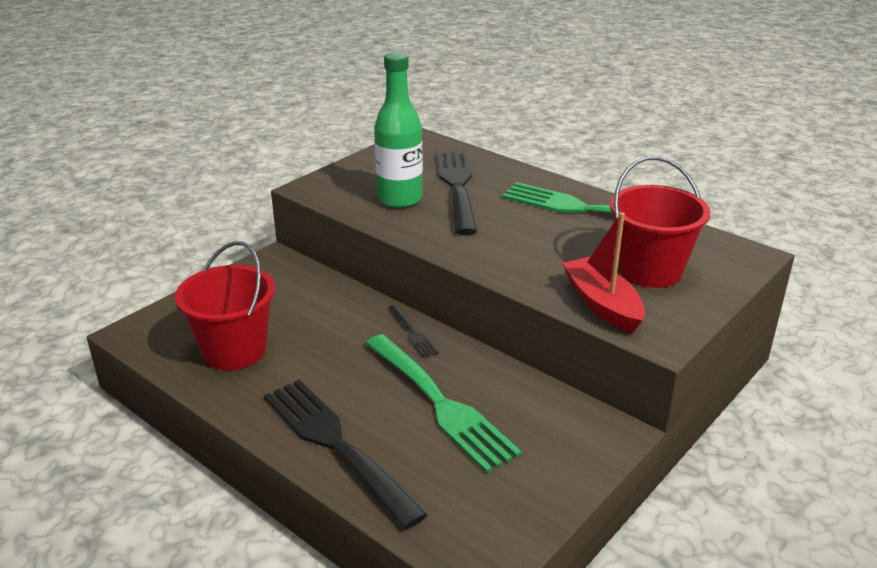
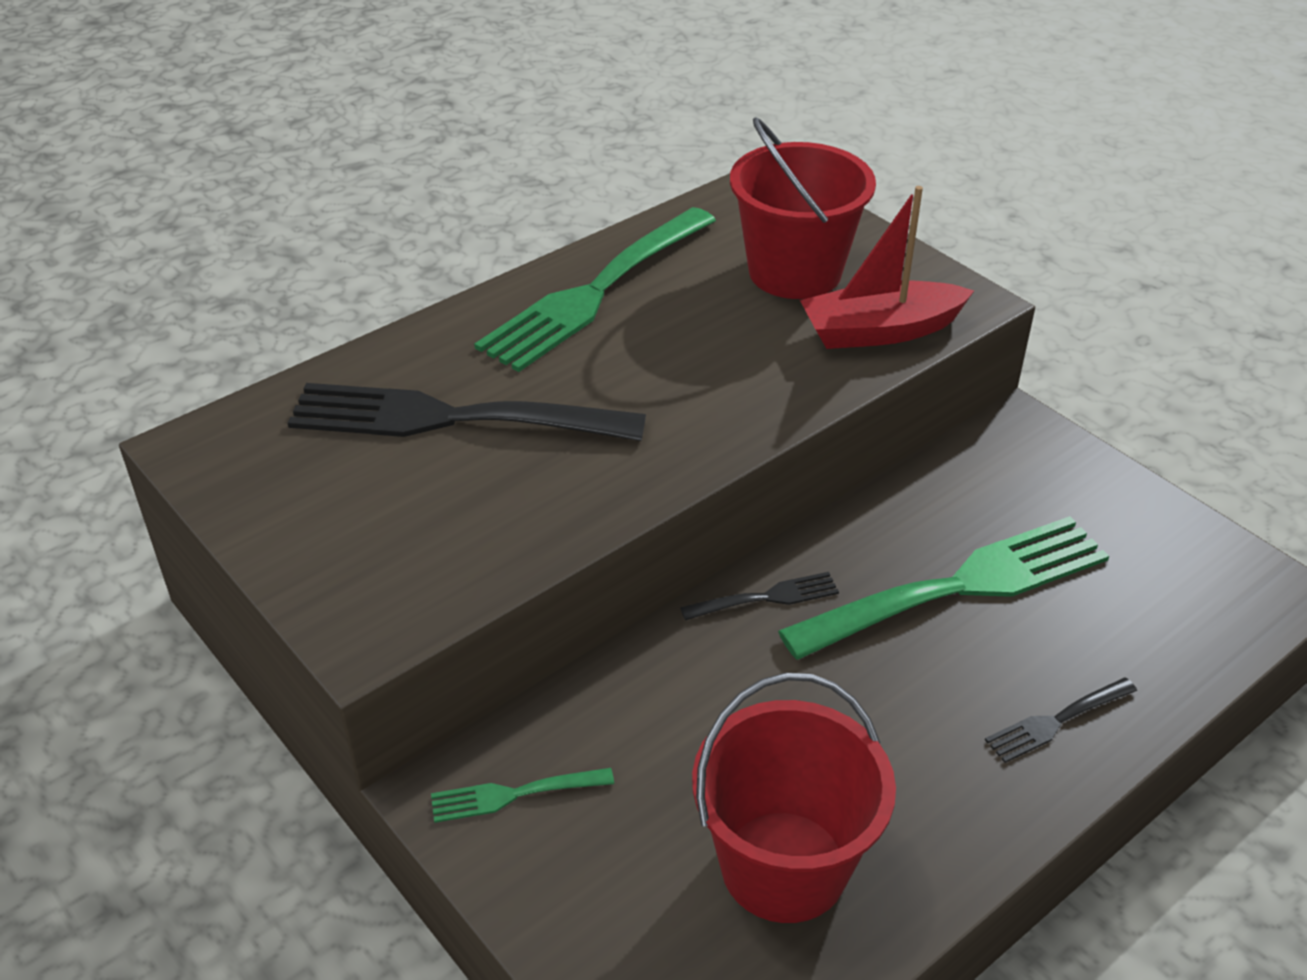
camera: 80 degrees left, 10 degrees up
black fork [264,380,428,529] -> black fork [985,678,1137,763], size x0.45
green bottle [374,52,423,208] -> none
none -> green fork [431,768,614,823]

